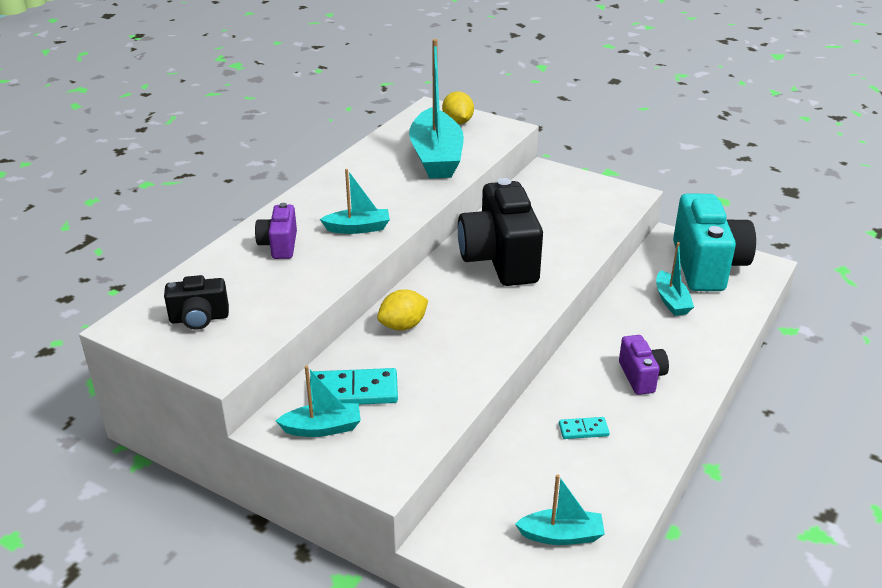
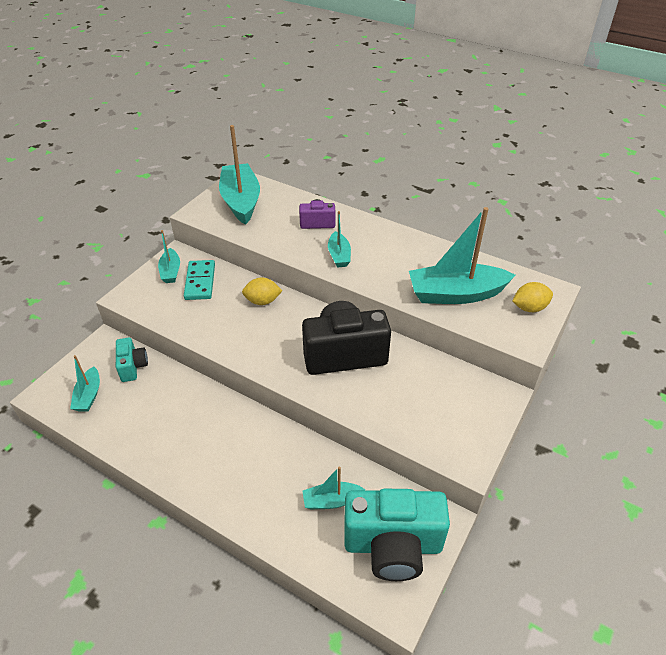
camera: 90 degrees right, 10 degrees up
black camera [164,275,229,330] -> turquoise boat [219,125,260,225]
yellow lemon [377,289,428,331] -> yellow lemon turned 60 degrees counterclockwise [242,277,283,305]
turquoise domino [559,417,610,439] -> none
purple camera [619,335,669,395] -> none
none -> turquoise camera [116,337,148,382]

